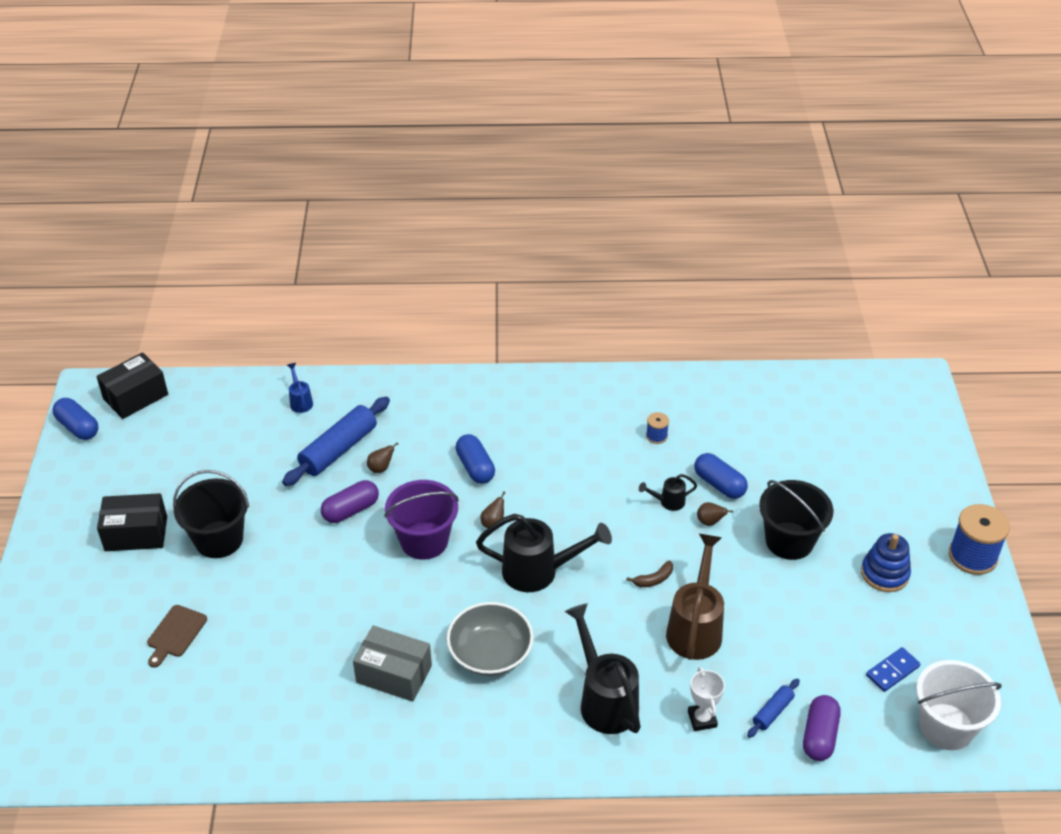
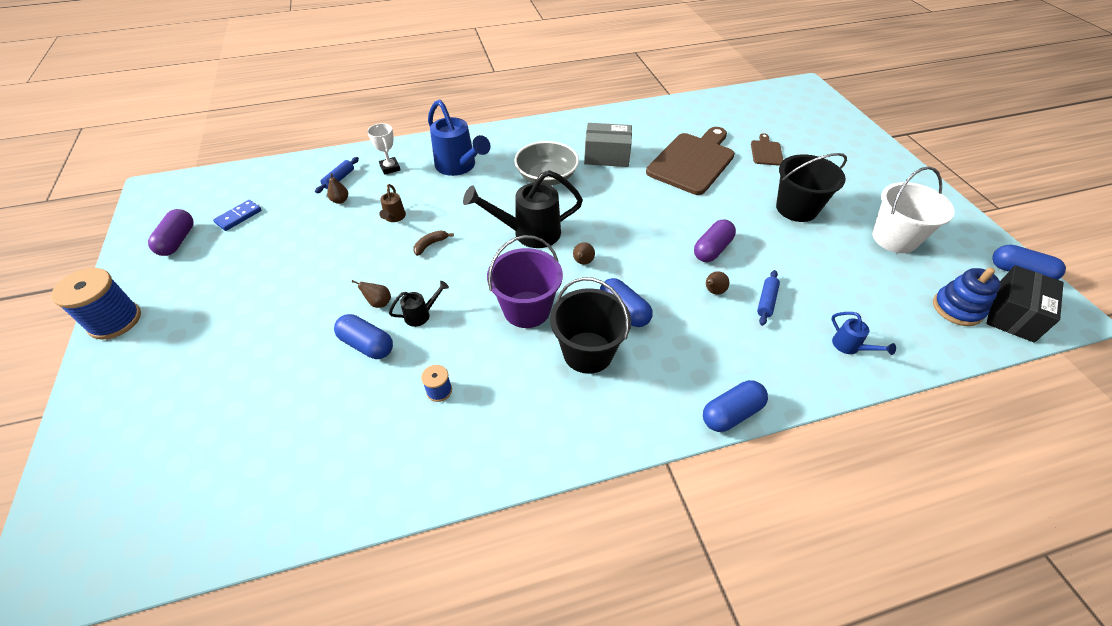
camera: 165 degrees right, 5 degrees up
black box [97,493,167,551] -> none
blue rolling pin [282,397,390,486] -> blue rolling pin [757,270,780,326], size x0.50
purple bucket [384,480,459,560] -> purple bucket moved to [487,235,563,328]
black watering can [565,603,641,734] -> blue watering can [428,99,491,176]
brown watering can [666,534,724,660] -> brown watering can [379,184,406,222], size x0.48
black bucket [759,480,834,560] -> black bucket moved to [550,277,631,374]
purple capsule [803,695,841,761] -> purple capsule moved to [148,209,194,256]
blue stacking toy [861,533,911,592] -> blue stacking toy moved to [933,268,1001,326]
white bucket [916,660,1002,750] -> white bucket moved to [872,166,955,253]
none -> brown pear [327,173,348,204]
none -> brown cutting board [646,127,735,195]
none -> blue capsule [703,380,768,432]

